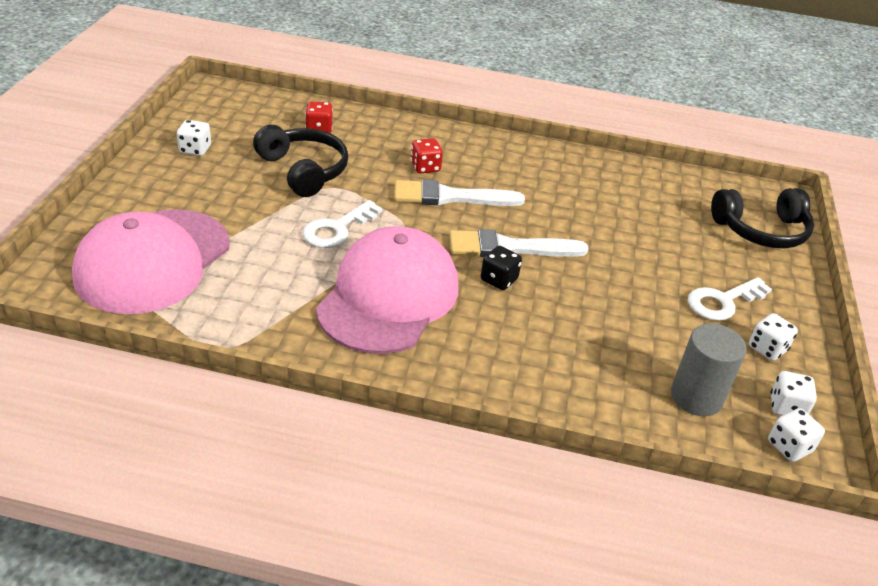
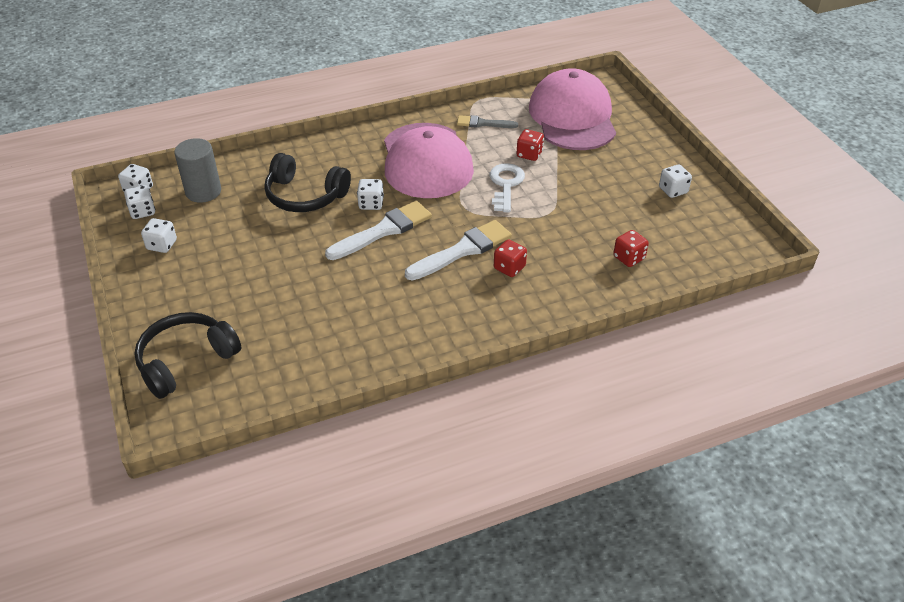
camera: 150 degrees right, 5 degrees up
black headphones [253,125,349,197] -> black headphones moved to [264,153,351,212]
black dice [481,246,522,290] -> white dice [357,179,384,210]
white key [688,277,772,321] -> none
none -> grey brush [457,115,518,128]
none -> red dice [516,129,544,161]

